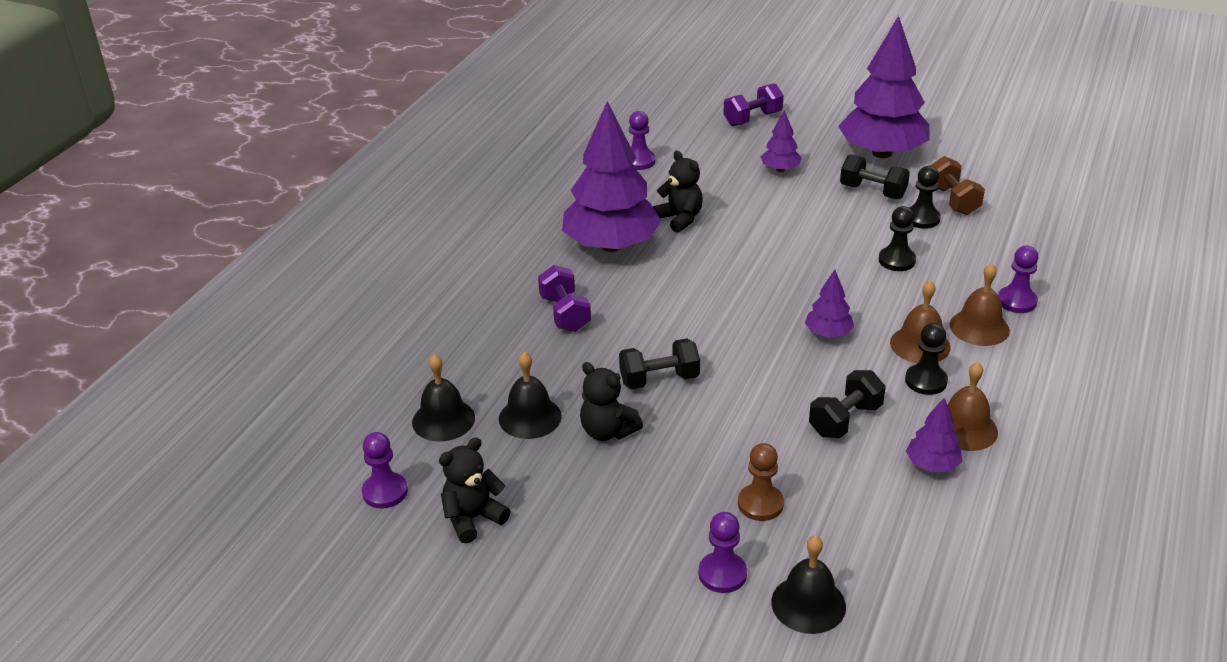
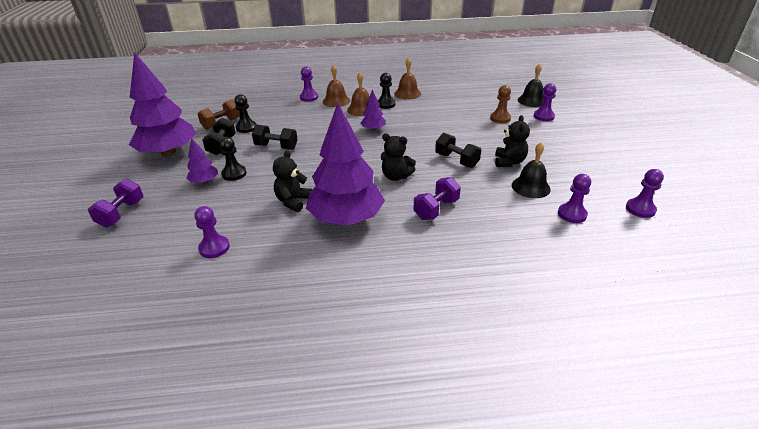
camera: 120 degrees left, 0 degrees up
black bell [412,354,475,441] -> purple pawn [558,174,591,223]
black teddy bear [439,437,511,544] -> black teddy bear moved to [381,133,416,181]
purple dumbbell [724,83,784,126] -> purple dumbbell turned 75 degrees clockwise [88,179,144,227]
black dumbbell [809,370,886,438] -> black dumbbell moved to [252,125,298,150]
black pawn [879,206,916,271] -> black pawn moved to [219,137,247,181]
purple tree [906,398,962,472] -> none

